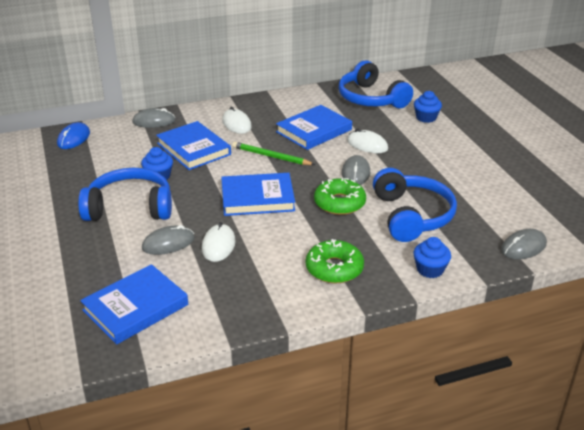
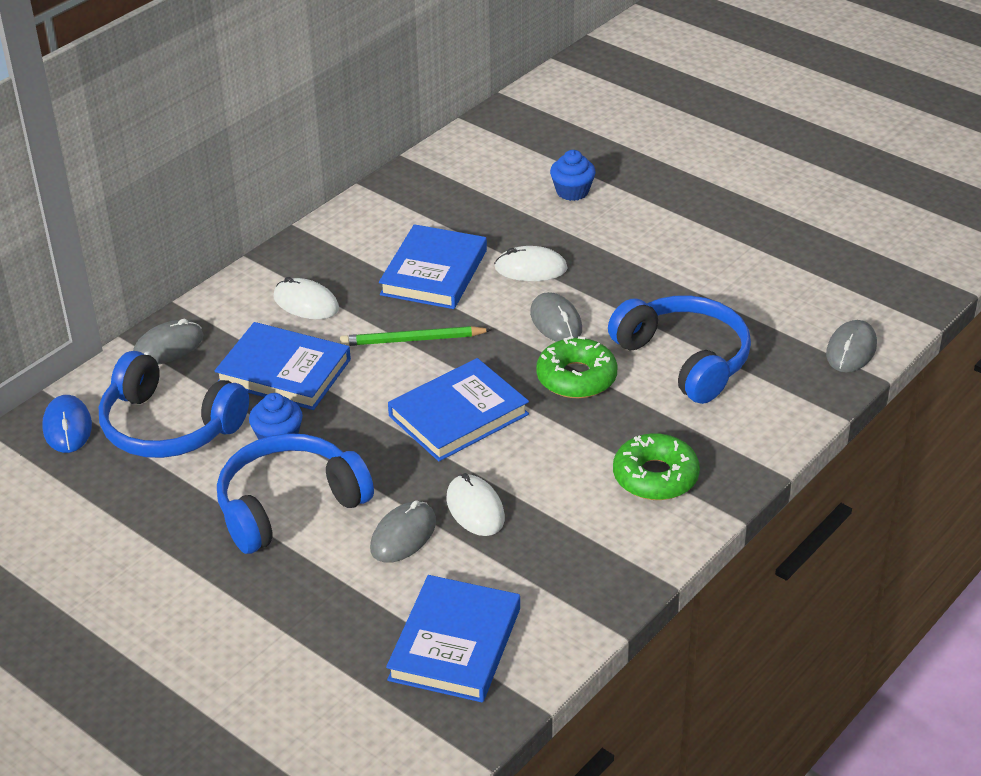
camera: 30 degrees left, 5 degrees up
blue headphones [339,60,413,108] -> blue headphones moved to [99,351,249,458]
blue cupcake [413,237,451,278] -> none

